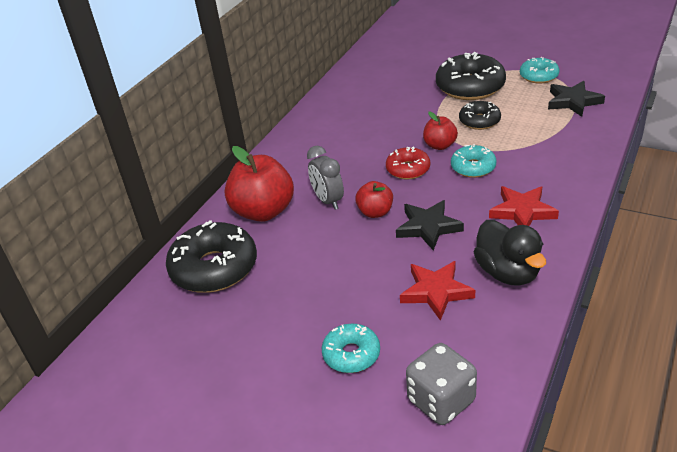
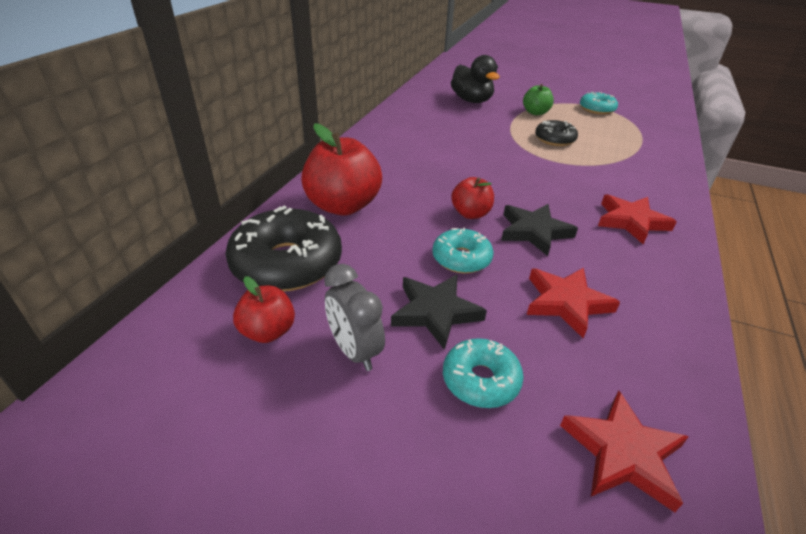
camera: 10 degrees left, 0 degrees up
grey clock [307,146,344,210] -> grey clock moved to [324,264,385,371]
red donut [386,147,430,180] -> none
grey dice [406,343,477,425] -> red star [560,391,689,512]
red apple [423,112,458,150] -> red apple moved to [233,276,295,343]
black donut [436,52,506,100] -> green apple [523,84,554,115]
turquoise donut [451,144,496,178] -> turquoise donut moved to [432,228,493,274]
black duck [474,220,546,286] -> black duck moved to [451,55,500,103]
black star [548,81,605,117] -> black star moved to [391,275,487,350]

